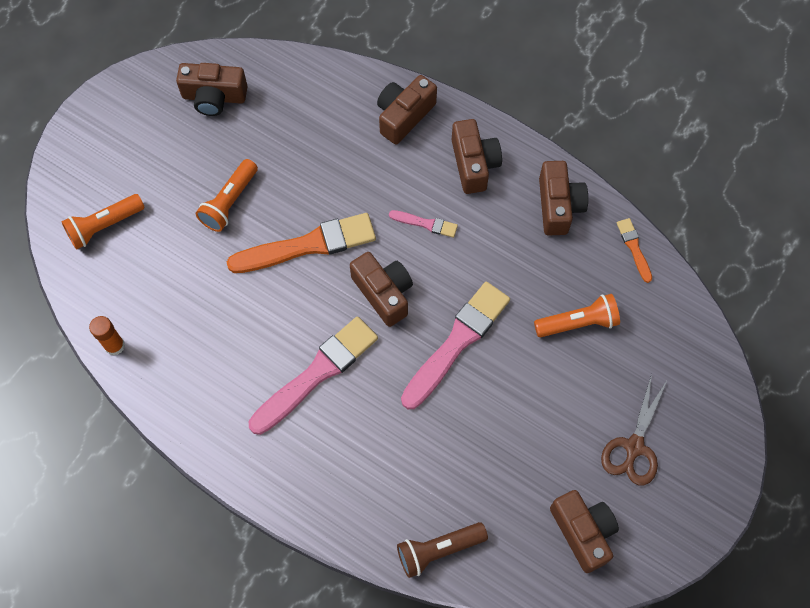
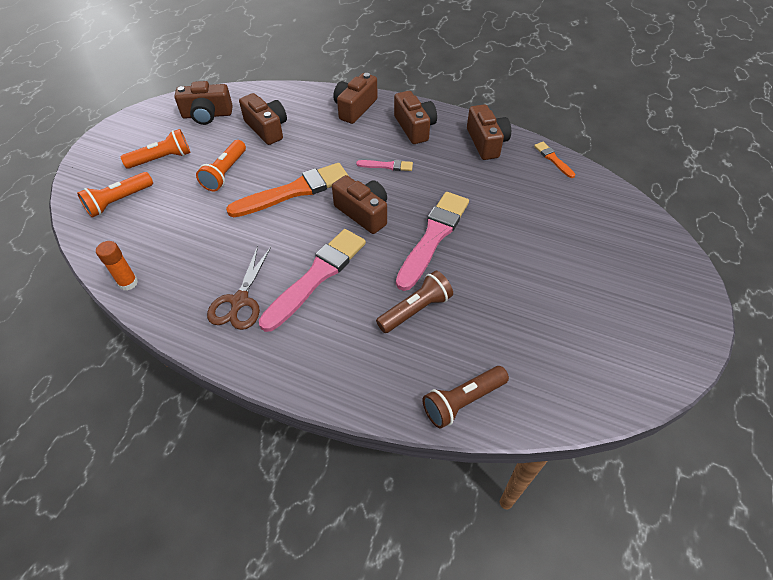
camera: 10 degrees left, 15 degrees down
orange flashlight [534,294,620,337] -> orange flashlight moved to [121,129,191,169]
brown camera [550,490,619,573] -> brown camera moved to [239,93,287,145]
brown scissors [601,374,667,485] -> brown scissors moved to [207,246,271,330]
none -> brown flashlight [376,271,453,333]

